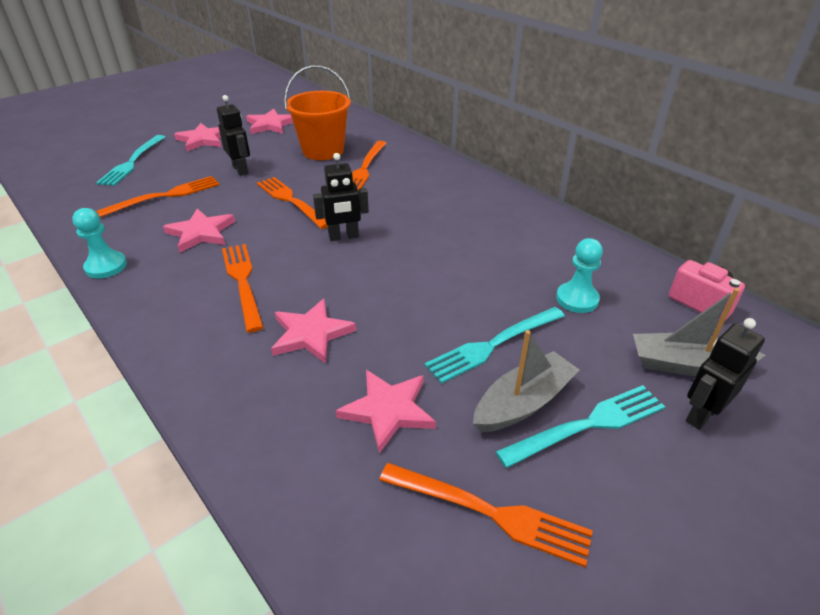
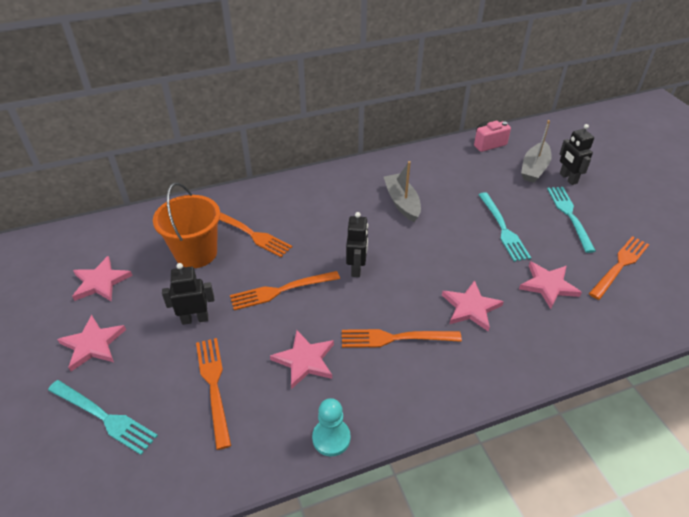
camera: 70 degrees left, 5 degrees up
grey boat [473,330,579,432] -> grey boat moved to [384,161,421,222]
turquoise pawn [556,238,603,313] -> none

